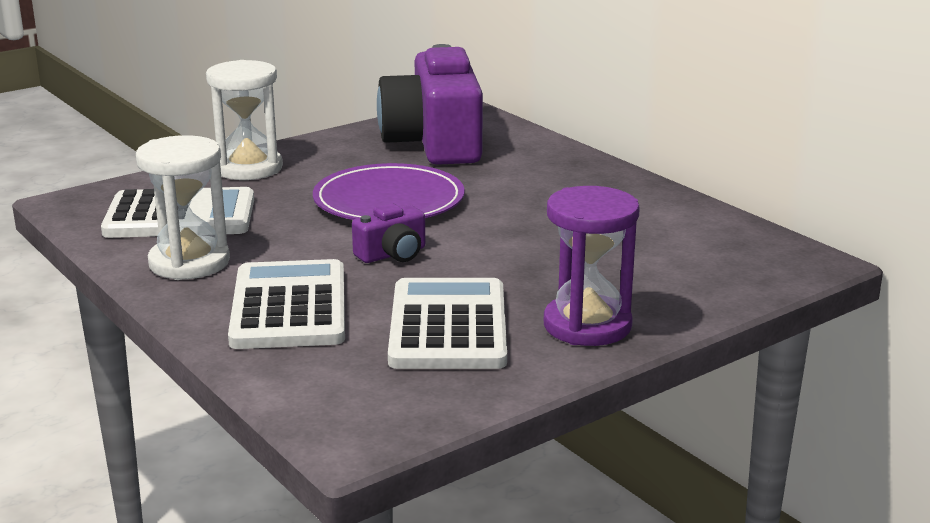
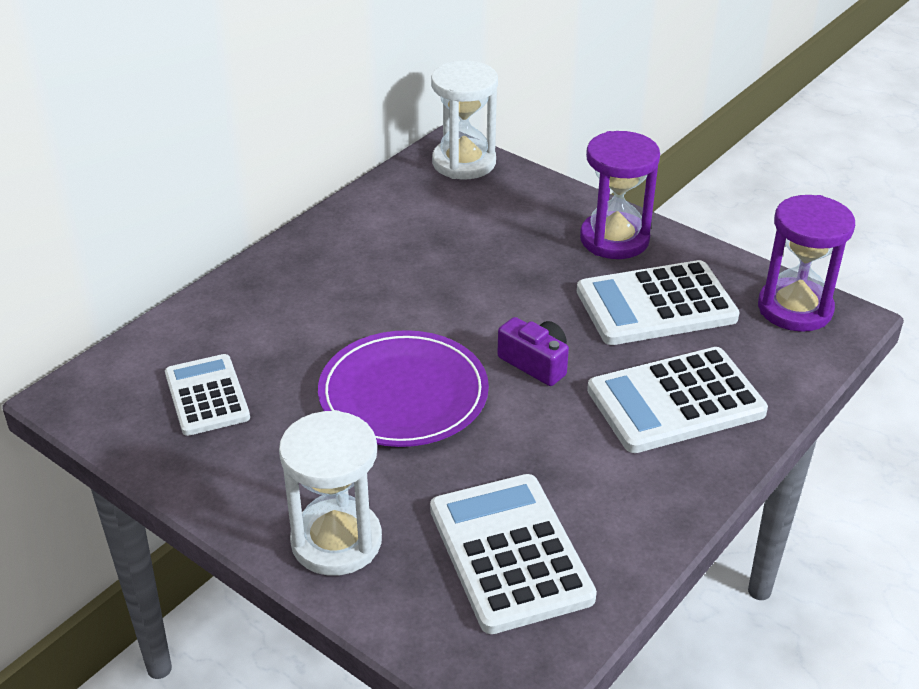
camera: 105 degrees left, 15 degrees up
white hourglass [136,135,230,280] -> white hourglass moved to [431,61,498,179]
purple camera [377,44,483,165] -> white calculator [165,354,250,436]
none -> purple hourglass [758,195,855,332]

